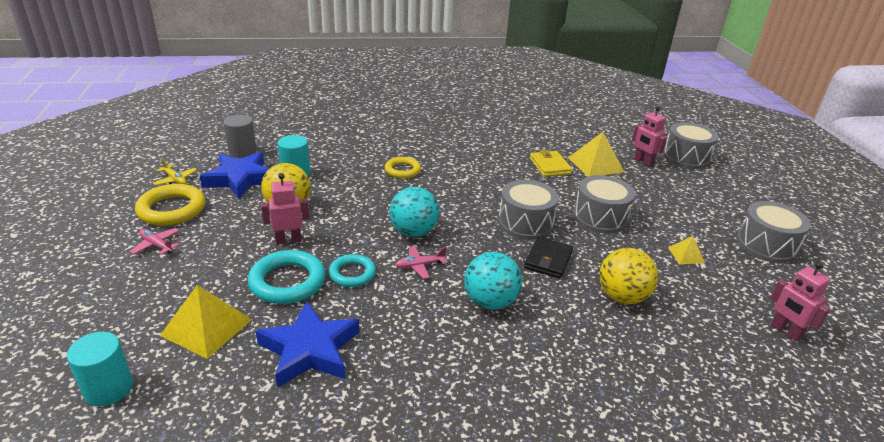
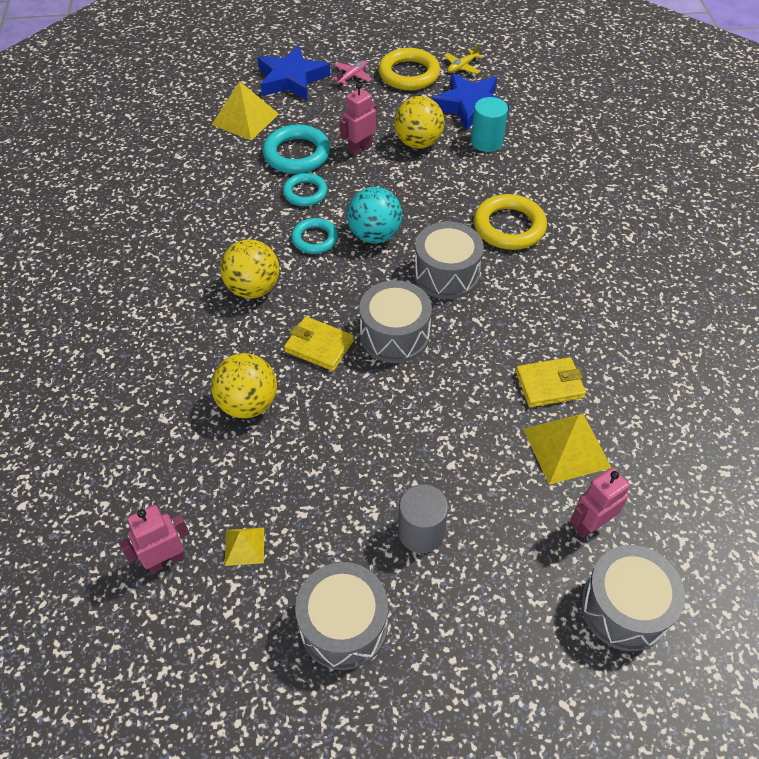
camera: 95 degrees right, 20 degrees up
turquoise cylinder [67,332,133,406] -> none
grey cylinder [223,115,257,158] -> grey cylinder moved to [398,484,448,553]
blue star [256,301,359,388] -> blue star moved to [257,45,330,101]
pink robot [261,173,309,244] -> pink robot turned 120 degrees counterclockwise [340,83,377,156]
yellow ring [385,157,421,178] -> yellow ring [474,194,547,250], size x1.58
pink plane [396,246,447,279] -> turquoise ring [291,218,338,254]
turquoise ball [464,252,522,310] -> yellow ball [220,240,279,298]
black wallet [524,237,573,279] -> yellow wallet [284,316,354,371]
grey drum [573,175,635,234] -> grey drum moved to [414,222,484,299]
yellow pyramid [668,236,705,264] -> yellow pyramid moved to [225,527,264,566]

